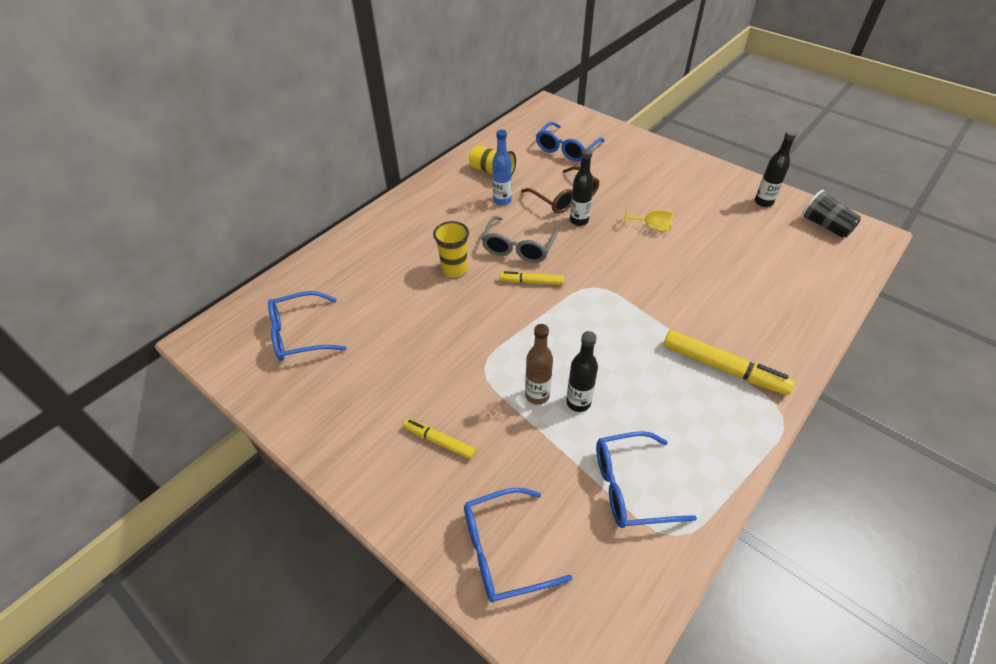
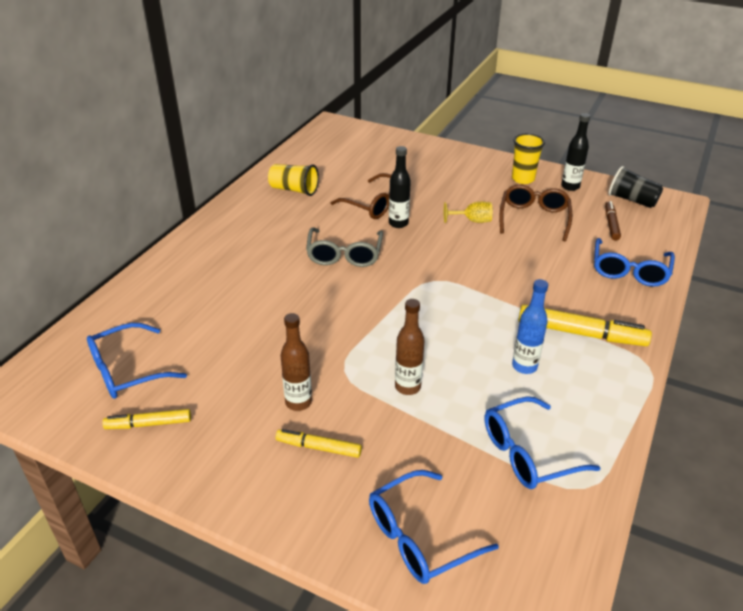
camera: 15 degrees left, 10 degrees down
yellow cup [433,221,469,277] -> yellow cup moved to [512,134,545,184]
blue bottle [492,130,512,206] -> blue bottle moved to [512,279,548,374]
yellow marker [499,271,564,285] -> yellow marker moved to [102,409,191,429]
blue glasses [536,122,605,161] -> blue glasses moved to [594,238,675,287]
black bottle [566,331,598,412] -> none
none -> brown bottle [280,313,312,411]
none -> brown glasses [499,185,572,241]
none -> brown marker [605,201,621,241]

